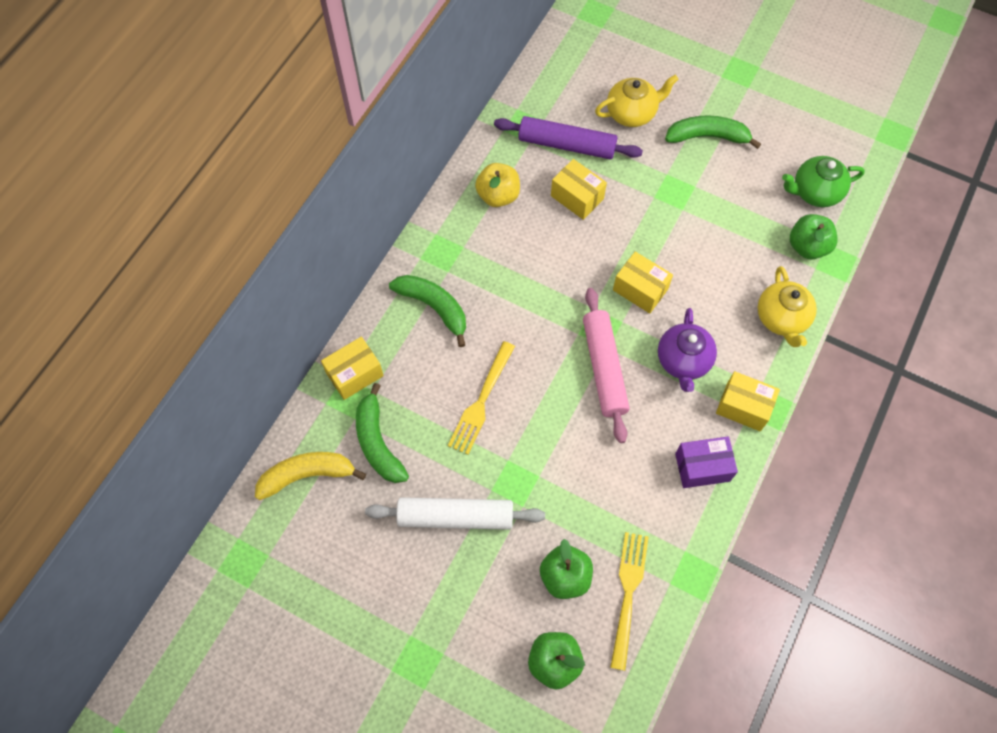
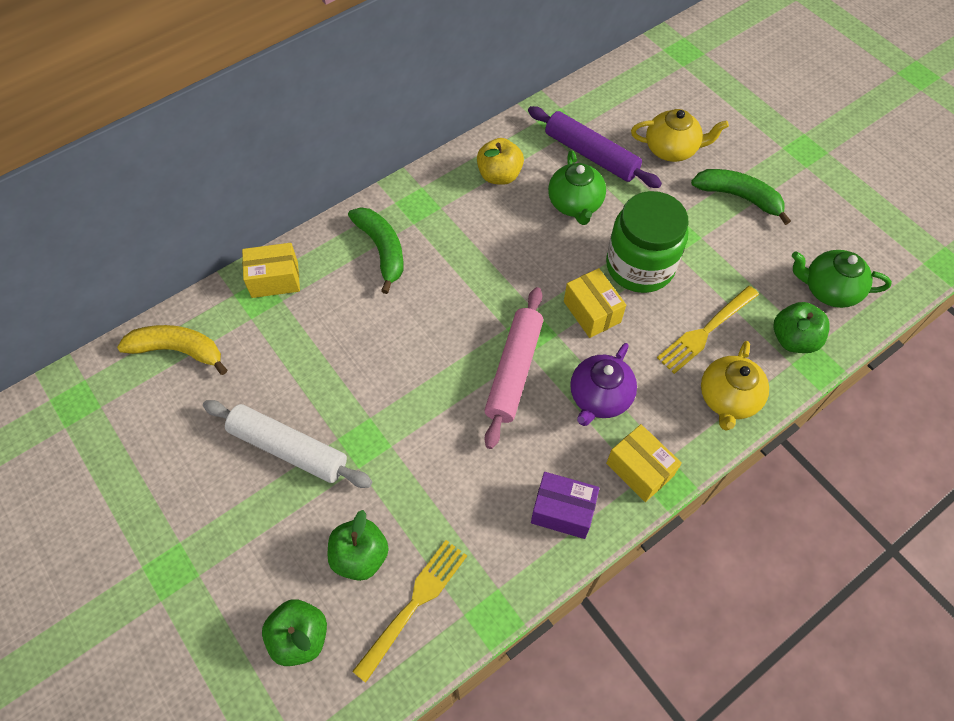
camera: 25 degrees right, 5 degrees down
green banana [356,383,409,483] -> none
yellow fork [448,341,515,455] -> yellow fork moved to [657,286,759,374]
yellow box [551,159,607,220] -> green teapot [548,151,606,225]
none -> green jar [606,191,689,293]

